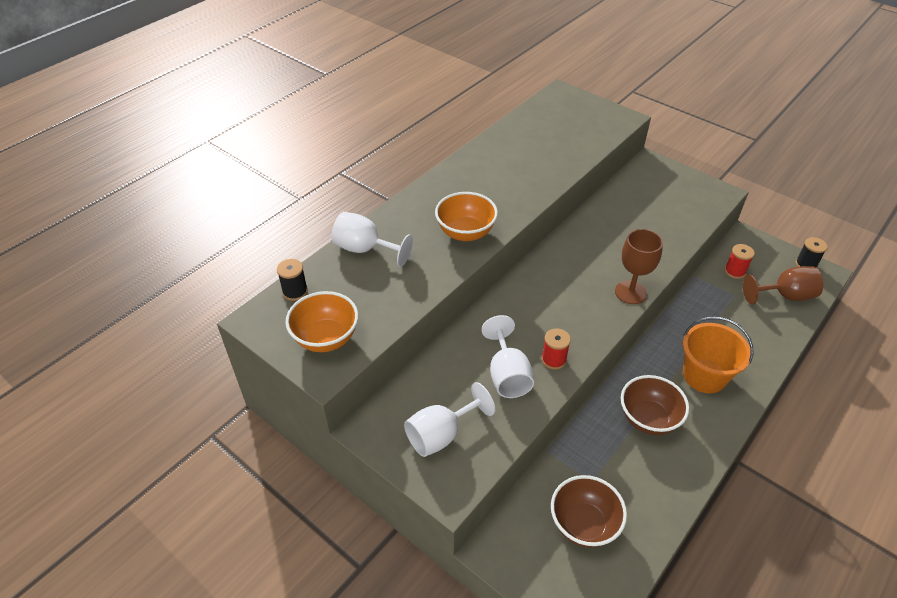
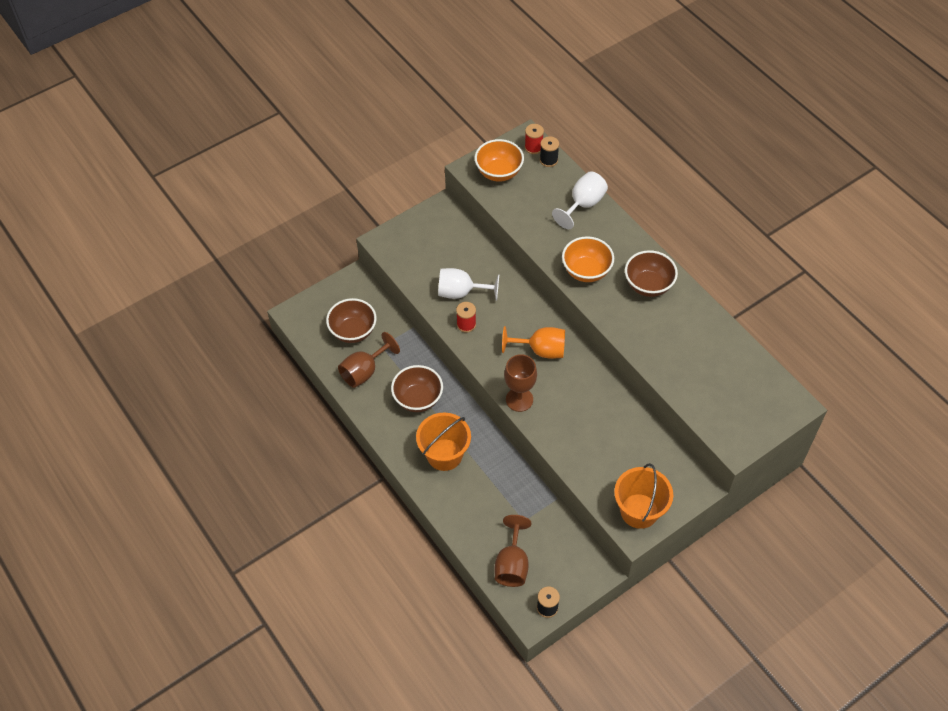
camera: 105 degrees right, 10 degrees up
white goblet [404,382,495,457] -> none
red spool [725,244,755,279] -> red spool moved to [525,124,544,154]
none -> brown goblet [338,332,400,388]
none -> orange goblet [502,326,565,359]
none -> orange bucket [614,463,673,529]
none -> brown bowl [625,250,678,297]

